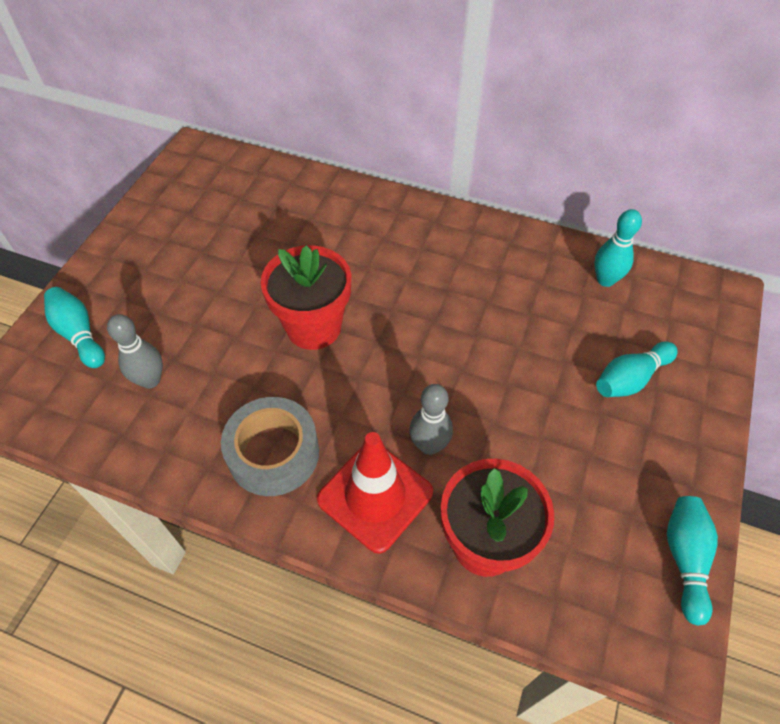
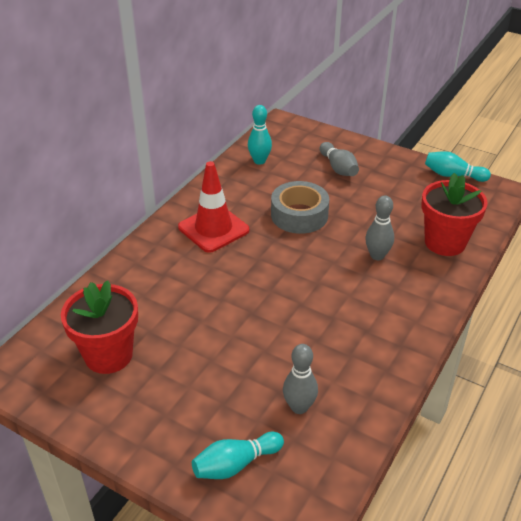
camera: 80 degrees left, 15 degrees down
grey tape [221,397,319,496] -> grey tape moved to [271,181,329,234]
red flower pot [260,245,351,350] -> red flower pot moved to [61,280,138,374]
red traffic cone [317,432,433,553] -> red traffic cone moved to [178,161,249,253]
turquoise bowling pin [596,342,678,397] -> grey bowling pin [320,142,359,176]

